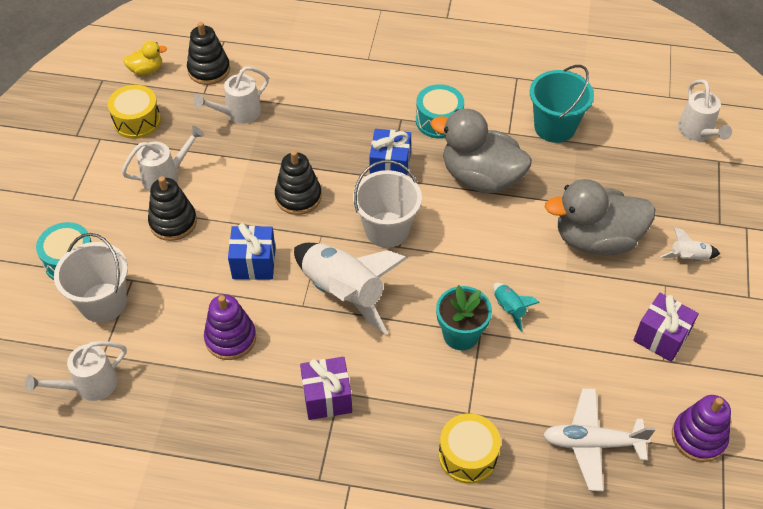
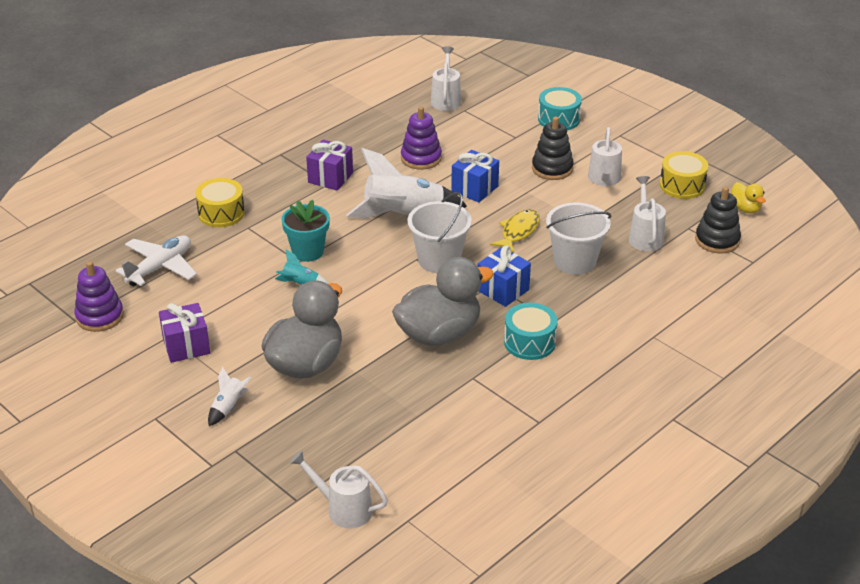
camera: 125 degrees right, 15 degrees down
white bucket [54,233,128,323] -> white bucket moved to [546,202,611,275]
yellow duck [123,41,167,75] -> yellow duck turned 45 degrees counterclockwise [731,182,765,214]
black stacking toy [275,150,322,215] -> yellow fish [490,209,540,253]
turquoise bucket [530,65,594,143] -> none

